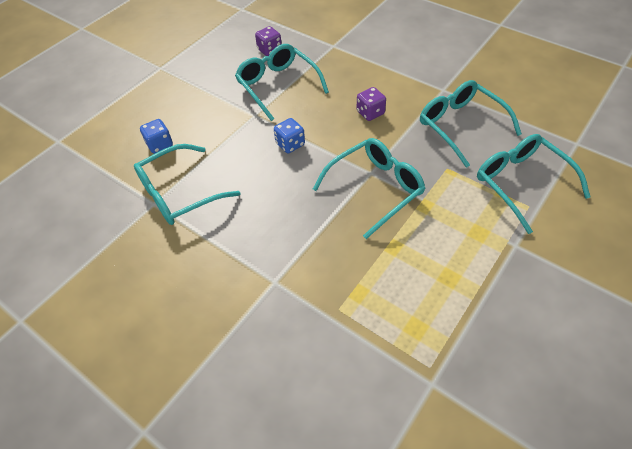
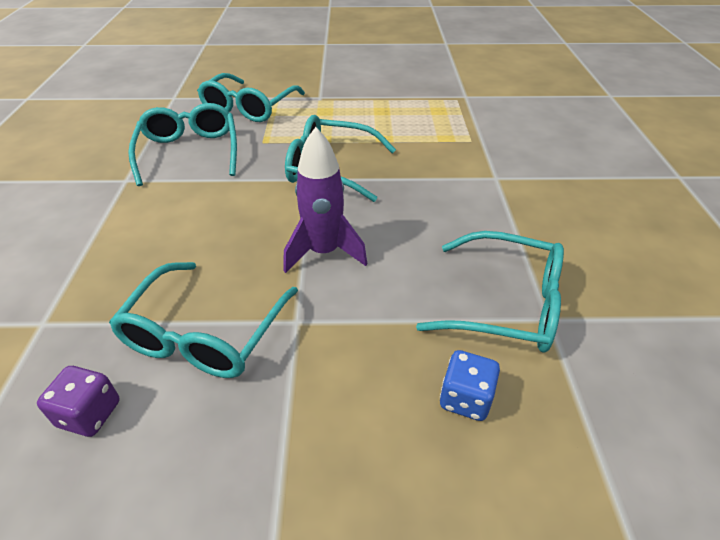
camera: 130 degrees left, 10 degrees down
blue dice [274,118,305,153] -> purple rocket [283,127,367,273]
purple dice [356,87,386,121] -> none
turquoise glasses [420,80,522,168] -> turquoise glasses turned 150 degrees clockwise [128,103,237,186]

